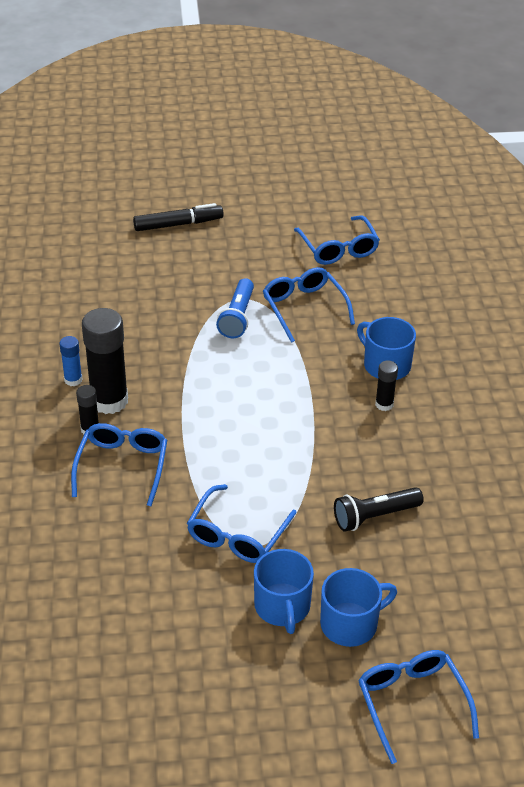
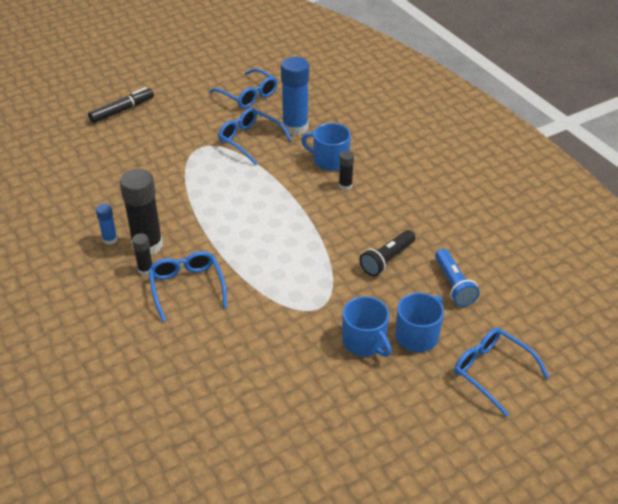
camera: 25 degrees left, 0 degrees up
blue glasses [187,484,296,563] -> none
blue flashlight [216,278,254,338] -> blue flashlight moved to [435,249,480,306]
none -> blue glue stick [281,57,309,136]

